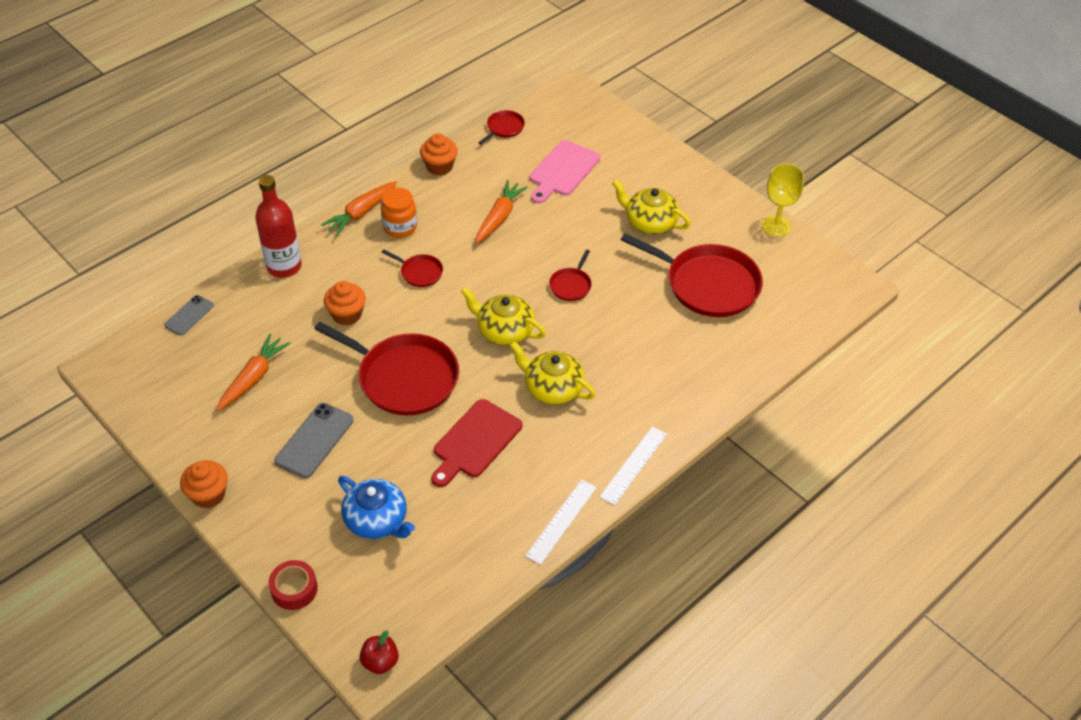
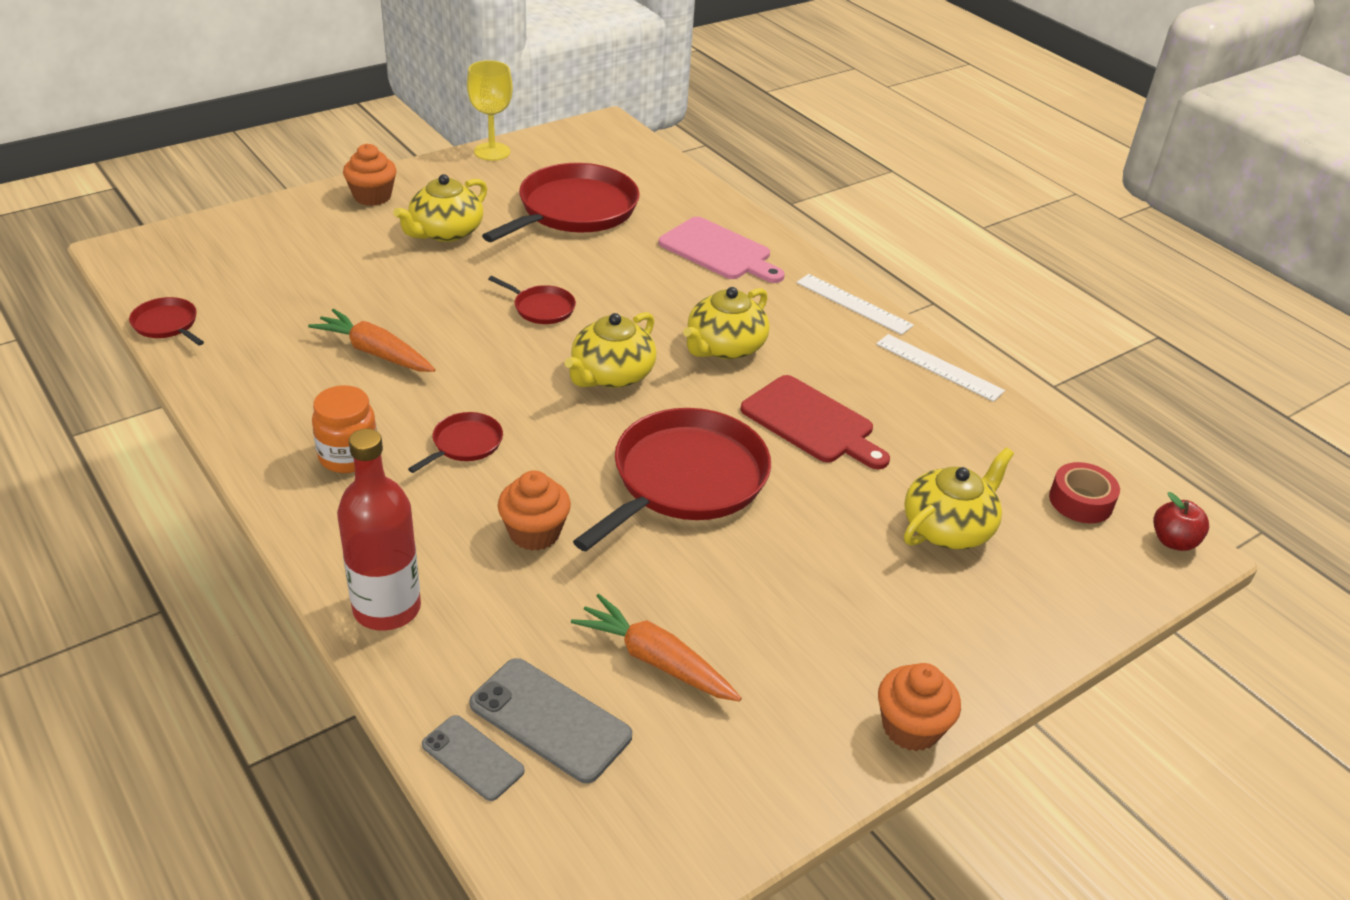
camera: 85 degrees left, 10 degrees down
red tape [269,560,318,610] -> red tape moved to [1049,462,1120,523]
grey phone [275,403,353,478] -> grey phone moved to [469,658,632,783]
orange carrot [321,181,397,236] -> none
blue teapot [338,476,415,539] -> yellow teapot [904,447,1014,550]
orange cupcake [420,133,458,176] -> orange cupcake moved to [343,144,397,206]
pink cutting board [530,140,600,203] -> pink cutting board moved to [658,217,785,283]

